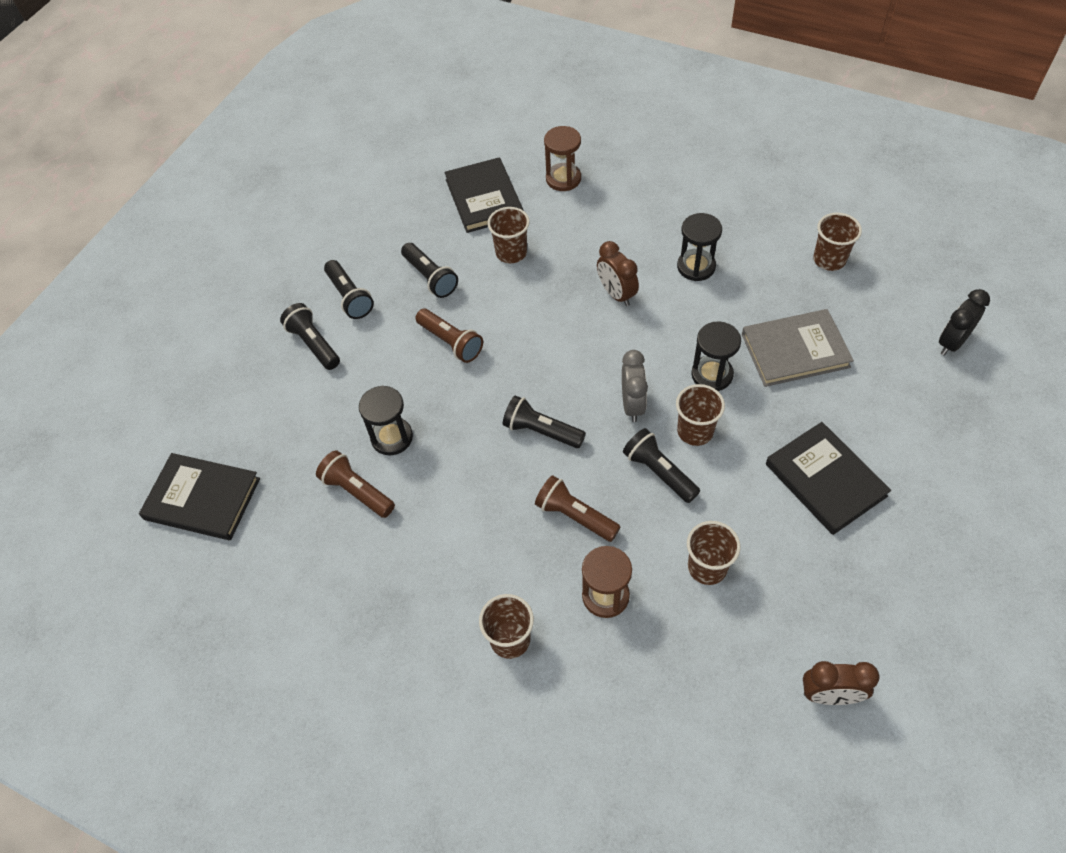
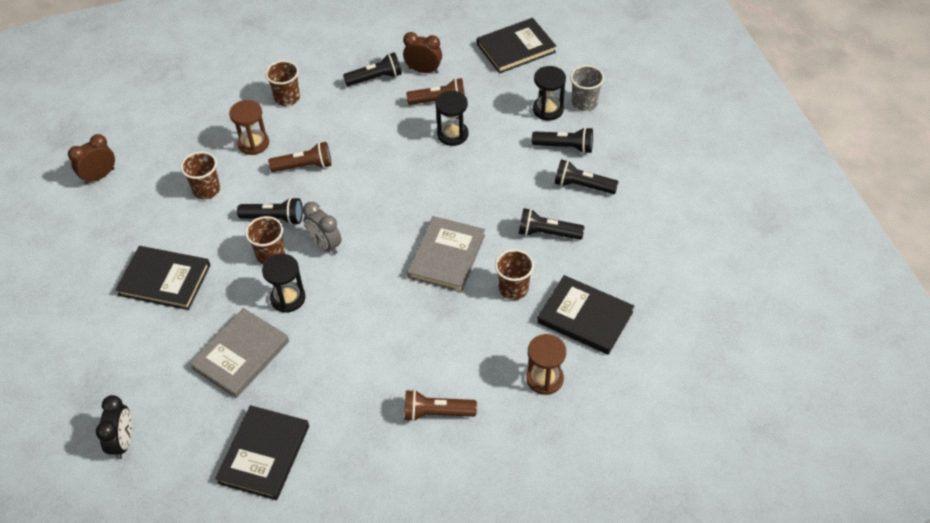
camera: 135 degrees right, 5 degrees down
brown flashlight [415,309,483,363] -> brown flashlight moved to [404,390,477,422]
black flashlight [502,395,586,448] -> black flashlight moved to [343,52,402,86]
brown clock [597,241,639,306] -> brown clock moved to [403,32,442,74]
black hourglass [677,213,722,281] -> black hourglass moved to [533,66,566,121]
brown cup [813,213,862,271] -> black book [215,405,309,500]
none -> grey book [407,216,485,292]
none -> grey cup [570,65,604,111]

